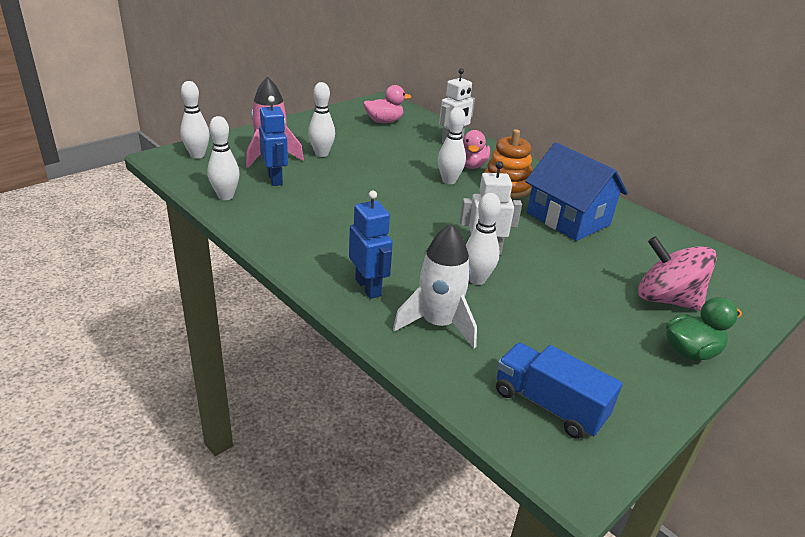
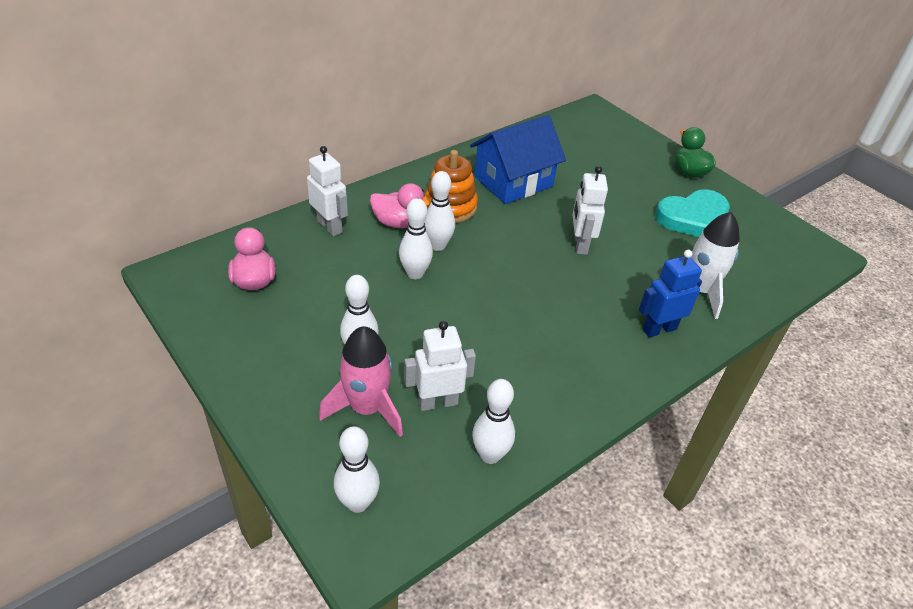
camera: 85 degrees left, 10 degrees up
blue robot [259,96,288,186] -> white robot [404,321,476,411]
white bowling pin [466,193,501,285] -> white bowling pin moved to [399,198,433,280]
blue truck [496,342,622,439] -> none
pink spinning top [638,236,717,311] -> none
none -> turquoise heart [655,189,730,237]

